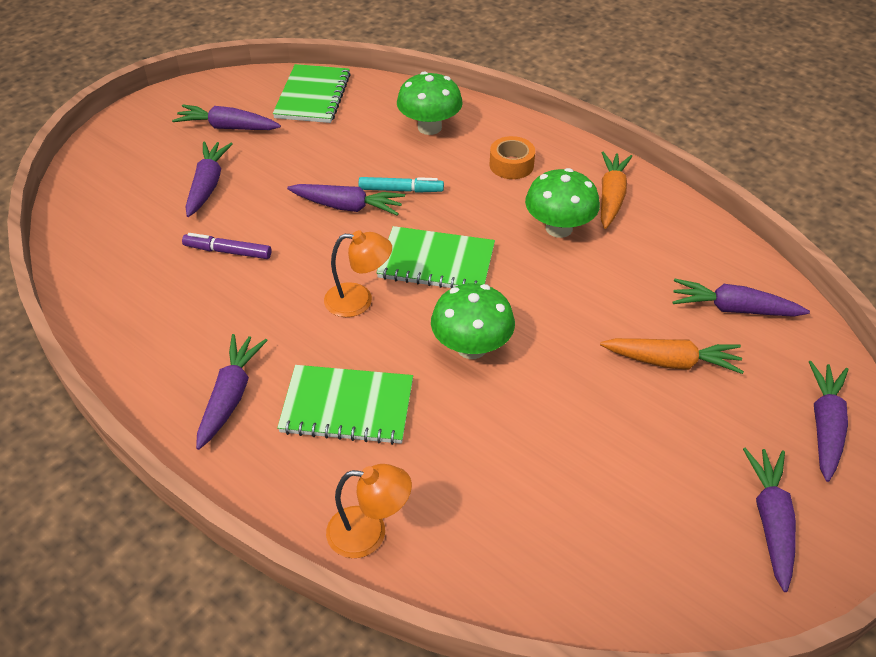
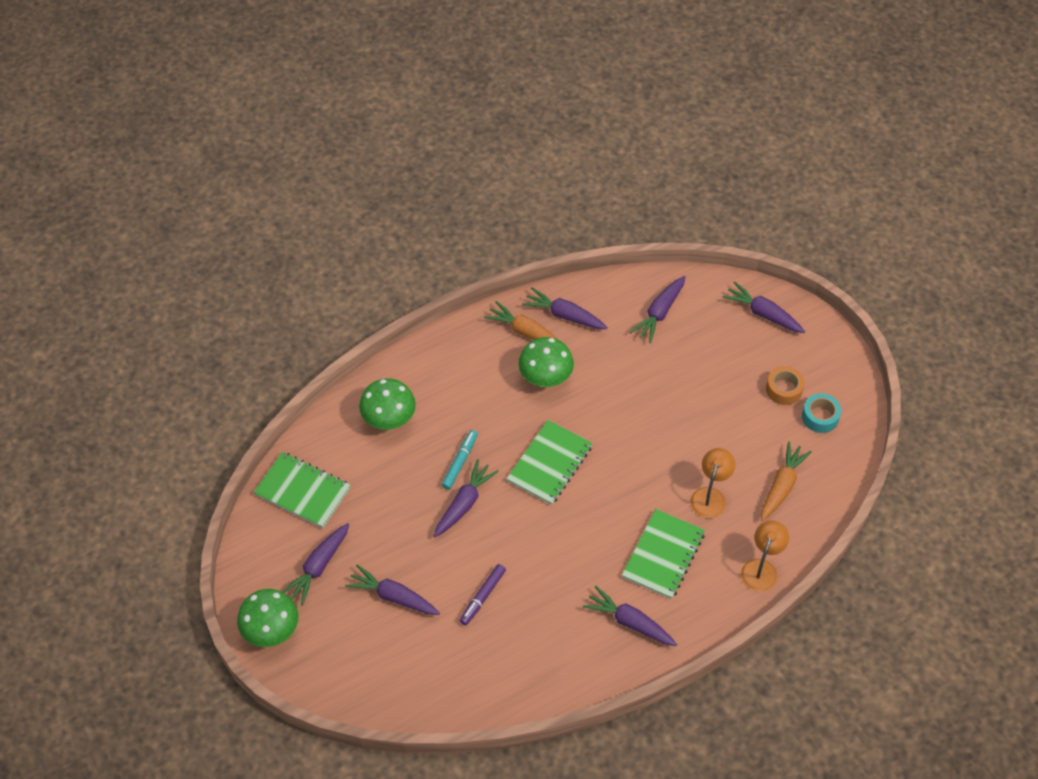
camera: 70 degrees left, 10 degrees up
orange lamp [324,230,392,317] -> orange lamp moved to [690,448,736,518]
green mushroom [431,283,515,359] -> green mushroom moved to [237,589,298,647]
orange tape [489,136,535,179] -> orange tape moved to [766,366,805,405]
orange carrot [600,338,744,374] -> orange carrot moved to [761,441,812,521]
purple carrot [743,448,796,592] -> purple carrot moved to [522,287,608,329]
none -> turquoise tape [802,393,841,433]

